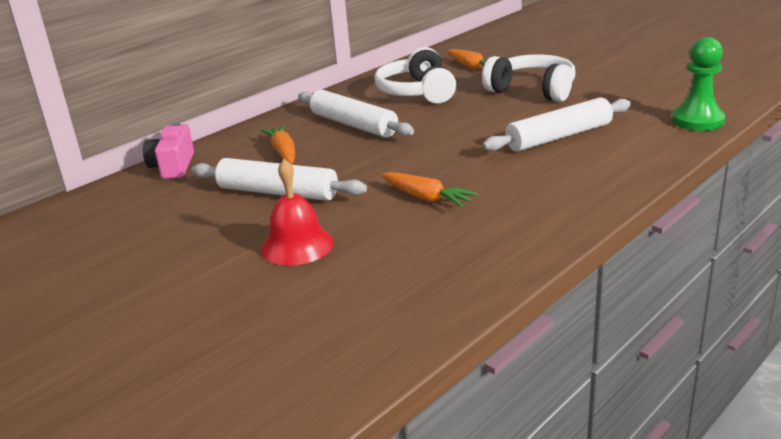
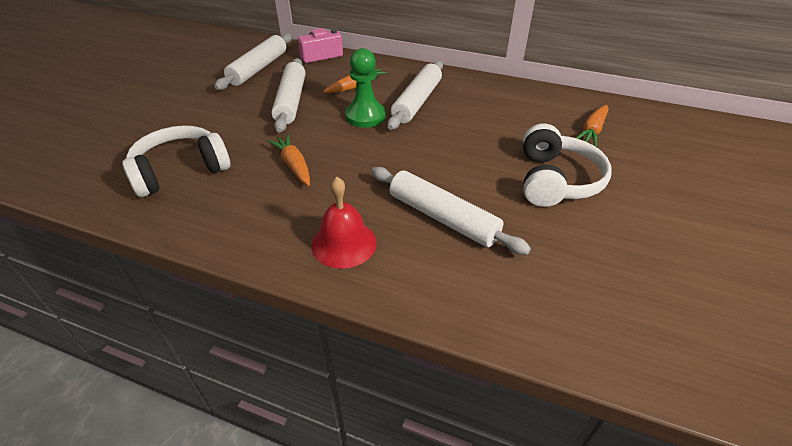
camera: 65 degrees right, 15 degrees up
red bell [261,159,334,266] -> red bell moved to [311,176,377,269]
white headphones [375,47,456,103] -> white headphones moved to [122,125,230,197]
orange carrot [382,172,478,207] -> orange carrot turned 135 degrees clockwise [267,134,310,186]
green pawn [672,37,725,131] -> green pawn moved to [345,48,386,128]
none -> white rolling pin [214,33,292,90]

